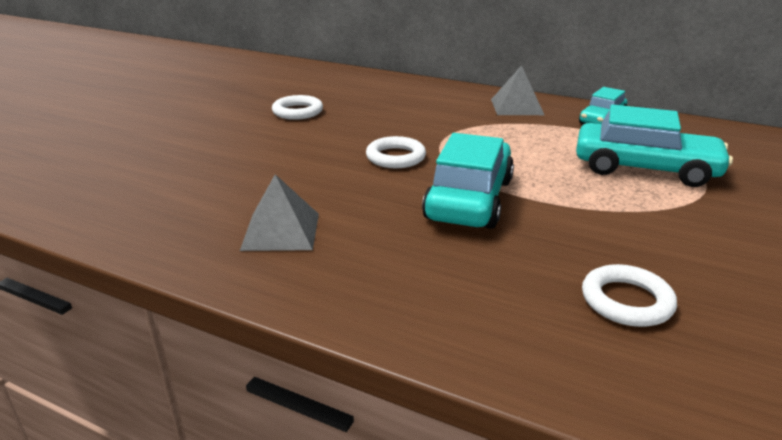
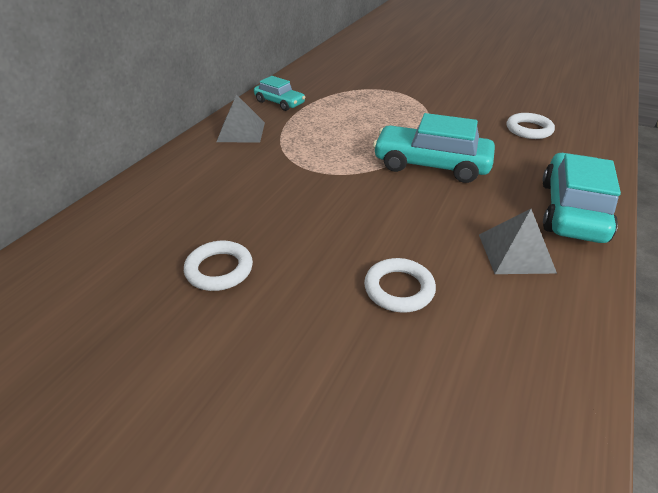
camera: 90 degrees left, 10 degrees up
white ring [366,136,426,168] -> white ring moved to [364,258,436,313]
turquoise car [576,104,733,187] -> turquoise car moved to [542,153,621,243]

